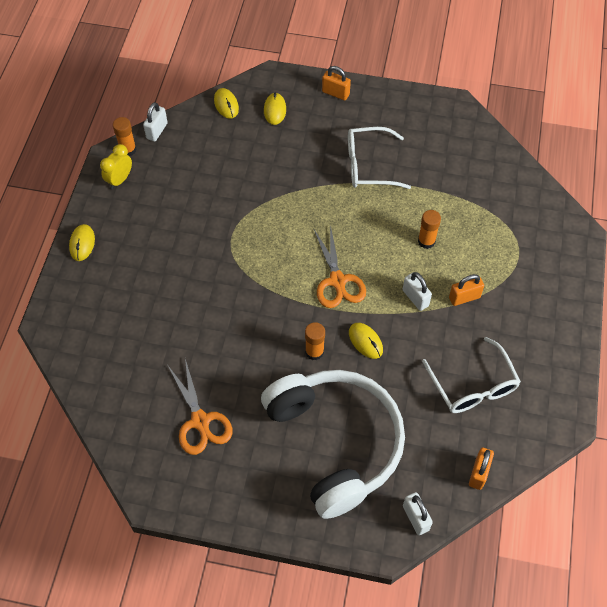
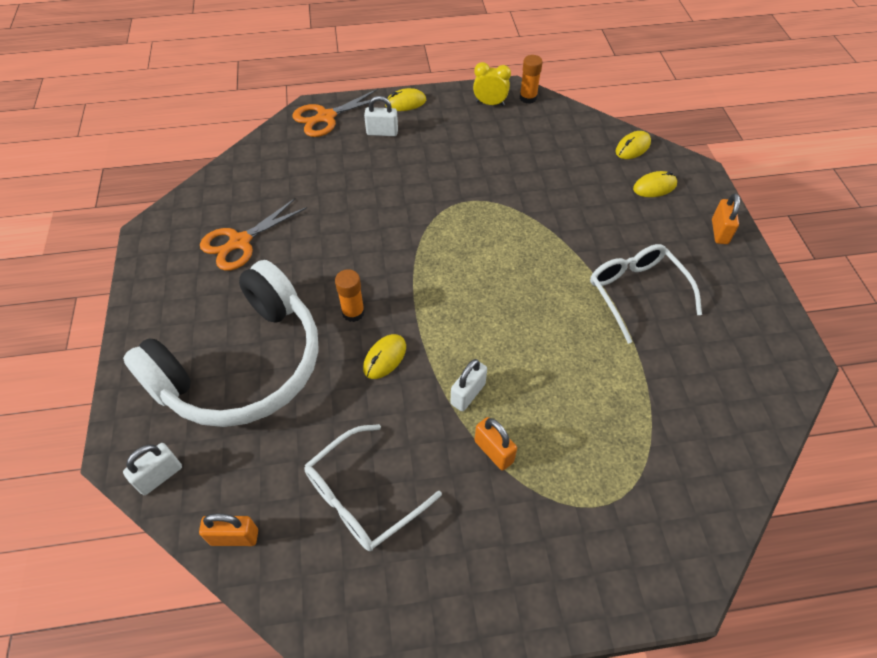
camera: 70 degrees right, 5 degrees down
white padlock [143,102,168,141] -> white padlock moved to [364,96,398,136]
orange scissors [314,224,366,308] -> orange scissors moved to [293,89,387,137]
orange glue stick [418,210,441,249] -> none

